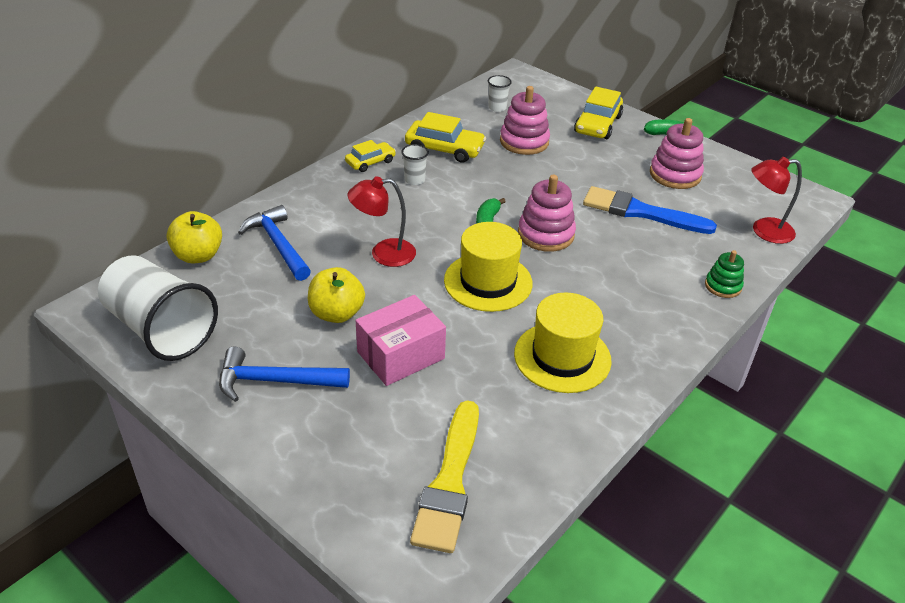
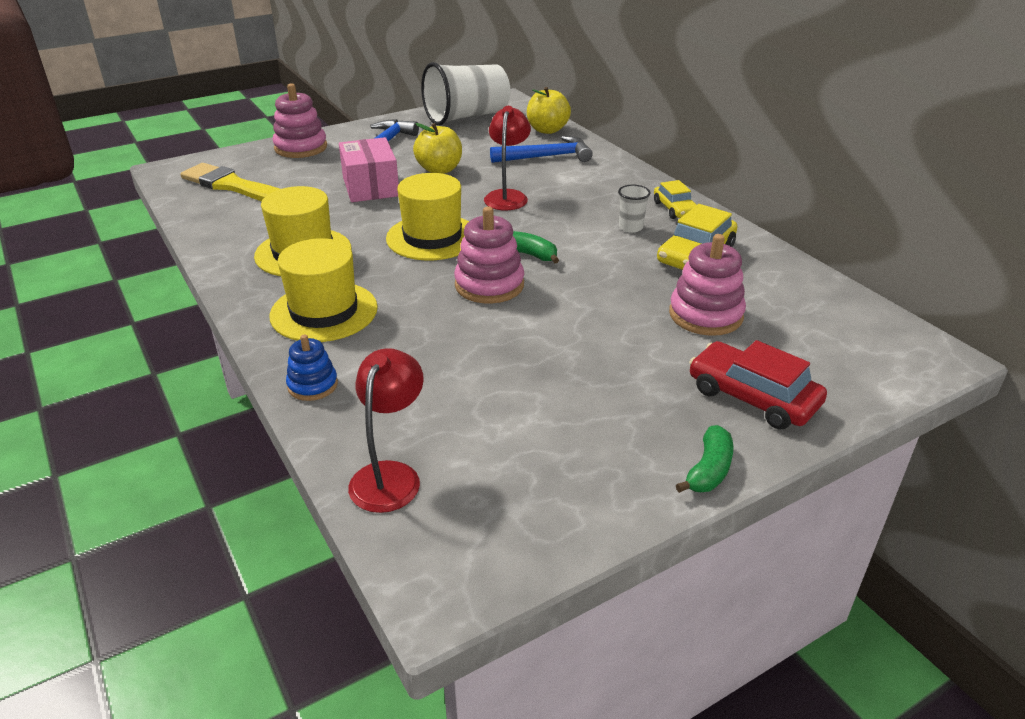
camera: 110 degrees right, 5 degrees down
white cup [488,75,512,112] -> none
yellow car [574,87,623,139] -> red car [689,340,827,429]
blue brush [583,186,717,234] -> none
pink stacking toy [650,118,704,189] -> pink stacking toy moved to [273,83,327,158]
green stacking toy [705,250,744,298] -> blue stacking toy [286,334,338,401]
none -> yellow hat [270,238,378,342]

